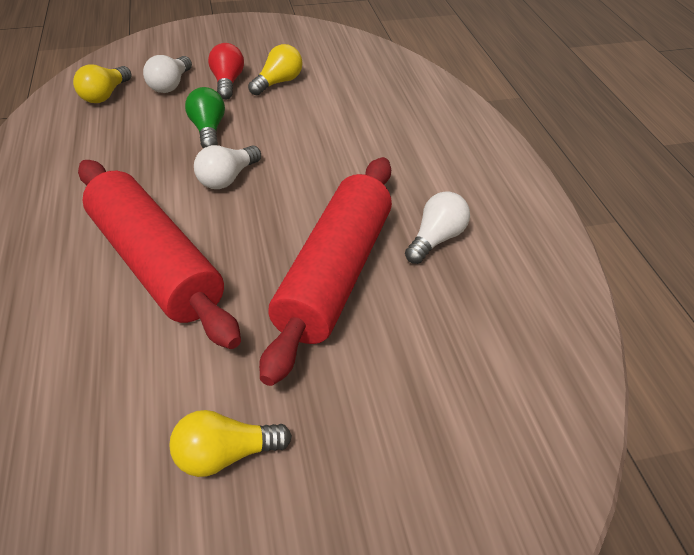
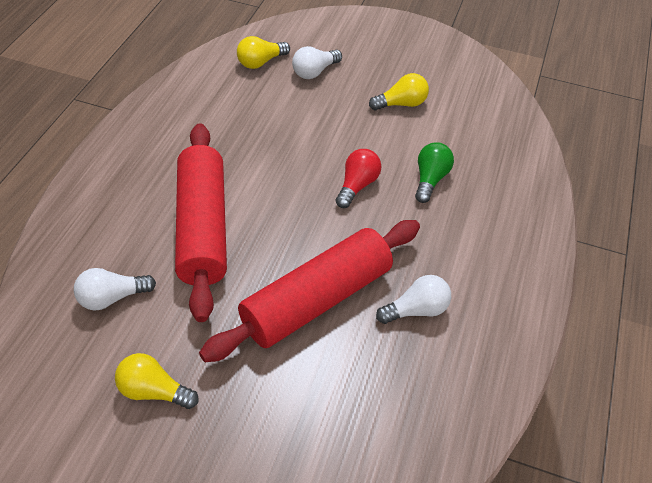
camera: 30 degrees right, 5 degrees up
green light bulb [185,87,225,149] -> green light bulb moved to [415,142,454,203]
white light bulb [194,145,261,189] -> white light bulb moved to [74,268,156,310]
red light bulb [208,43,244,100] -> red light bulb moved to [336,149,382,208]

